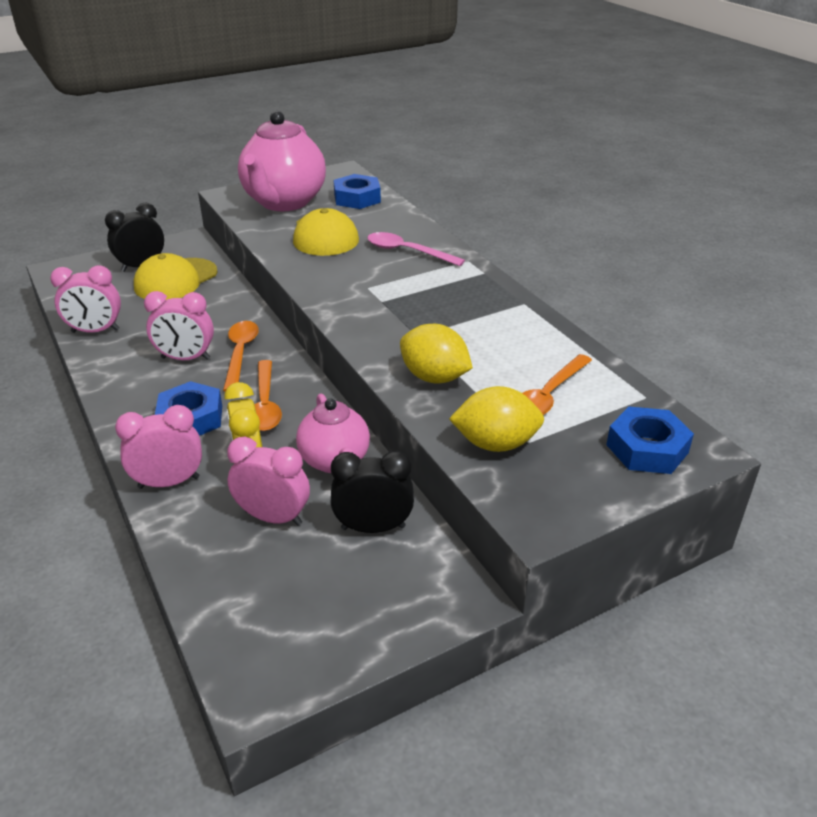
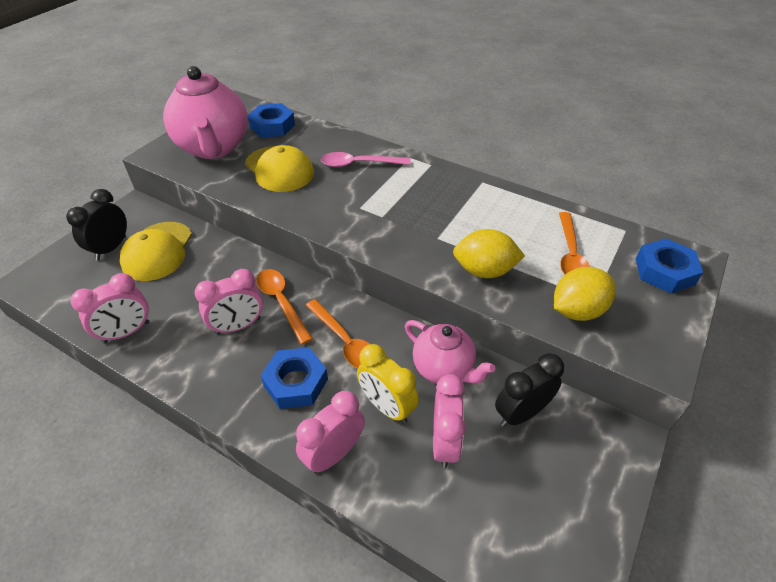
camera: 30 degrees left, 10 degrees up
pink clock [227,437,310,526] -> pink clock turned 105 degrees clockwise [433,374,466,468]

